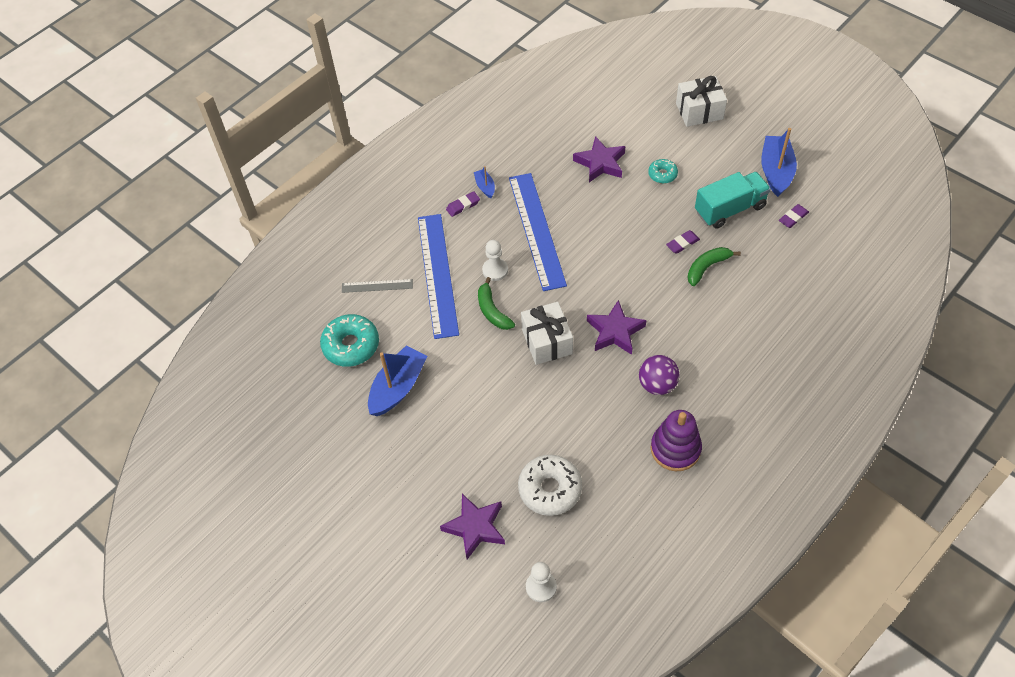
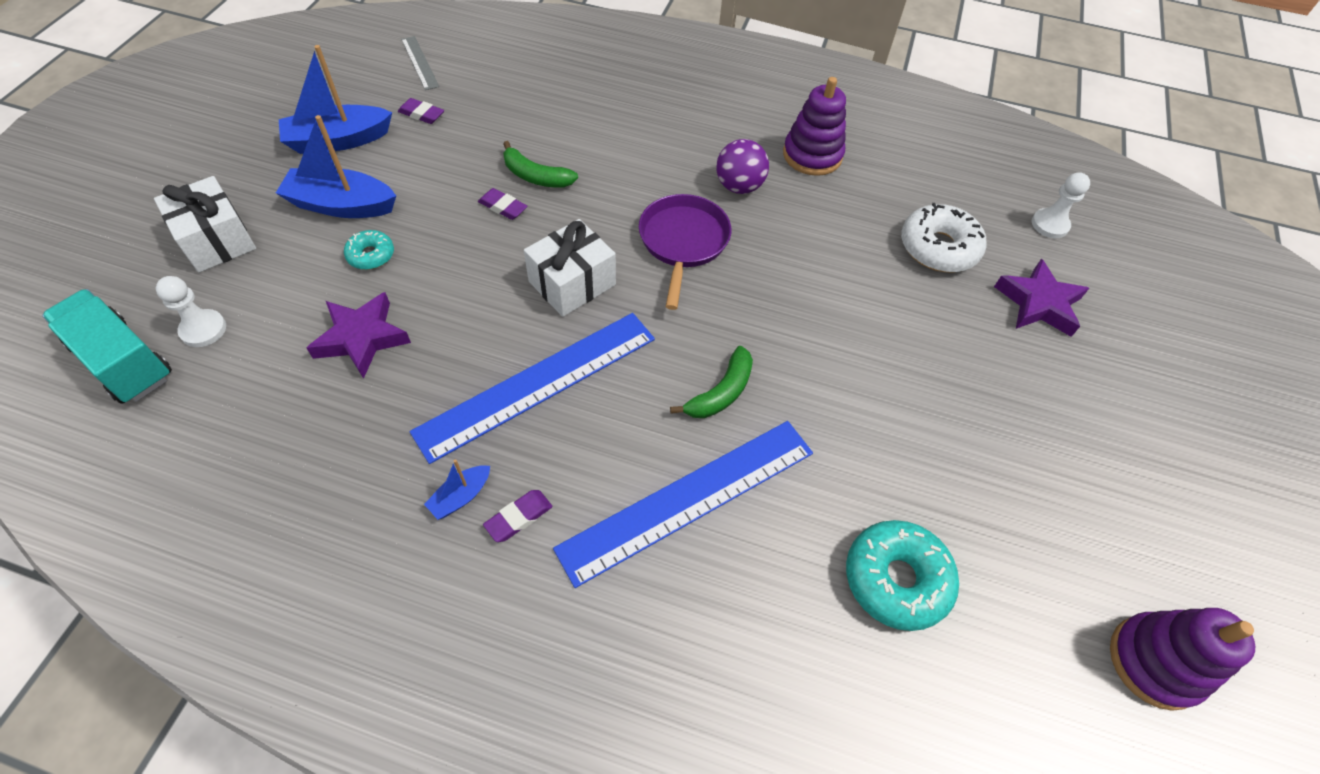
camera: 120 degrees left, 0 degrees up
grey ruler [342,279,413,293] -> grey ruler moved to [401,36,439,90]
blue boat [368,346,427,416] -> blue boat moved to [276,115,396,218]
purple eraser [446,191,480,217] -> purple eraser turned 75 degrees counterclockwise [483,490,552,542]
white pawn [482,240,508,281] -> white pawn moved to [156,276,226,347]
white gift [521,302,573,365] -> white gift moved to [524,219,616,317]
purple star [587,300,646,355] -> purple pan [639,194,731,310]
turquoise truck [695,172,771,229] -> turquoise truck moved to [42,289,172,404]
none -> purple stacking toy [1110,608,1255,711]

